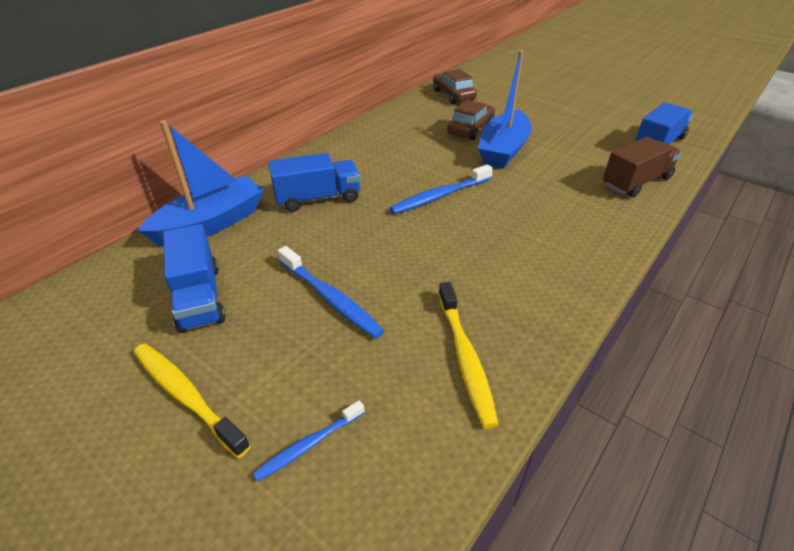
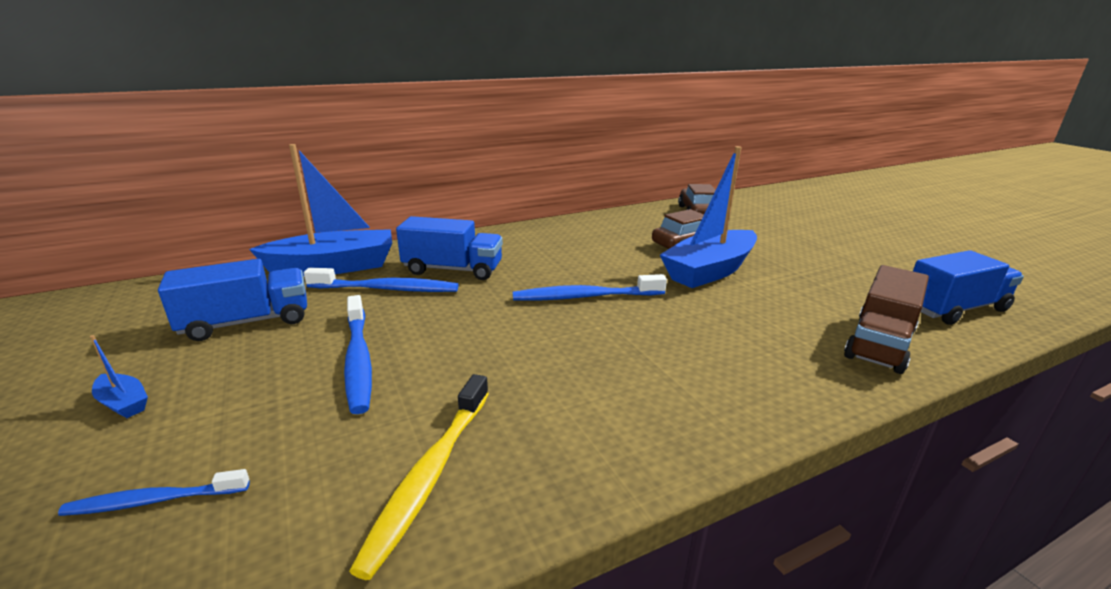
camera: 25 degrees right, 15 degrees down
yellow toothbrush [133,343,251,458] -> blue boat [90,335,148,418]
blue truck [163,224,226,333] -> blue truck turned 120 degrees counterclockwise [158,259,307,341]
brown truck [603,137,682,197] -> brown truck turned 135 degrees clockwise [844,265,929,374]
none -> blue toothbrush [304,268,458,292]

